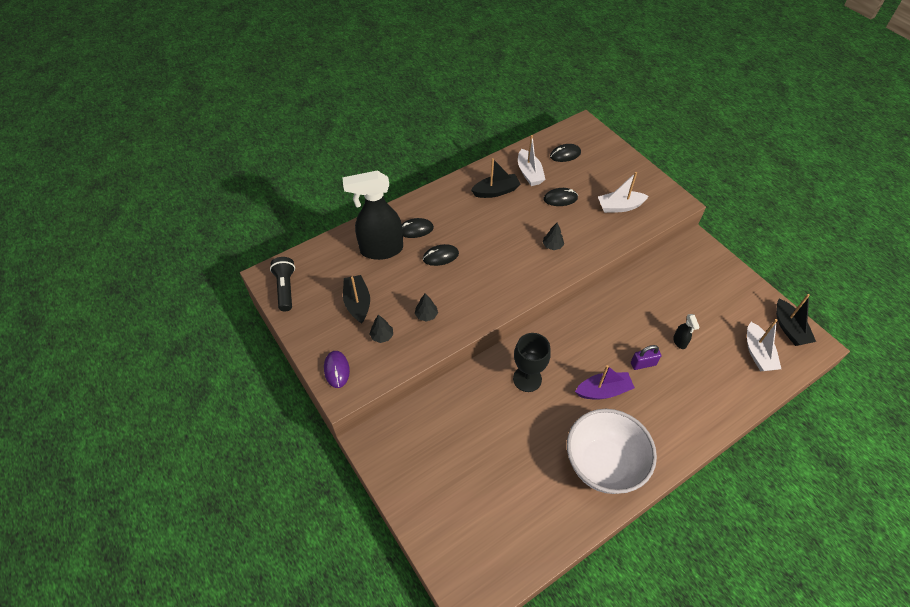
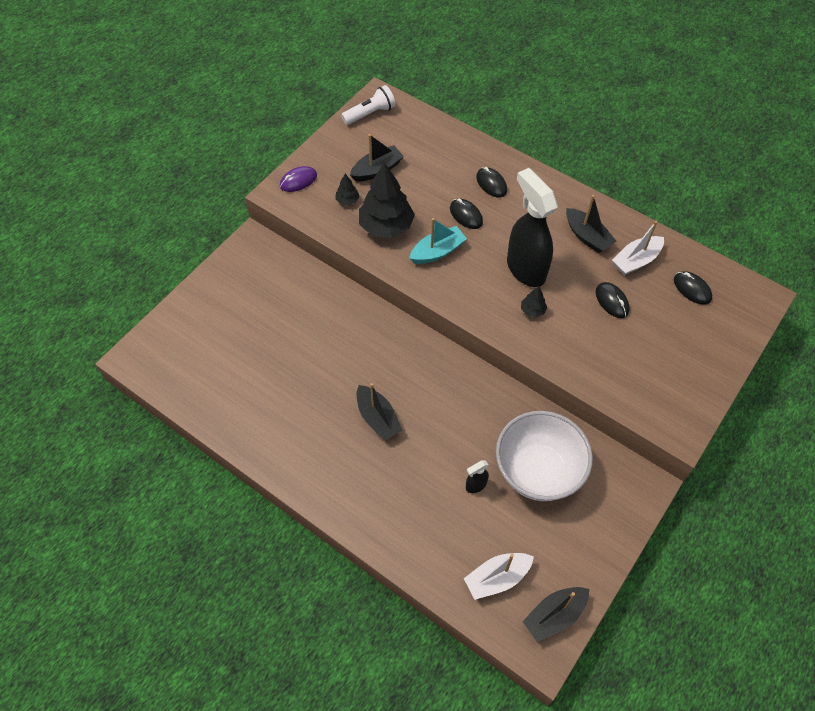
camera: 70 degrees right, 5 degrees up
black flashlight [270,257,295,312] -> white flashlight [341,85,396,125]
black spray bottle [342,171,403,260] -> black spray bottle moved to [507,168,558,287]
black tree [415,293,438,322] -> black tree [359,162,415,238], size x2.26
black goblet [513,333,551,392] -> none
white bowl [567,409,657,494] -> white bowl moved to [496,411,593,501]
purple boat [575,365,635,399] -> black boat [357,383,402,441]
white boat [598,172,649,213] -> none
purple padlock [631,345,661,370] -> none
none -> turquoise boat [409,218,467,264]

